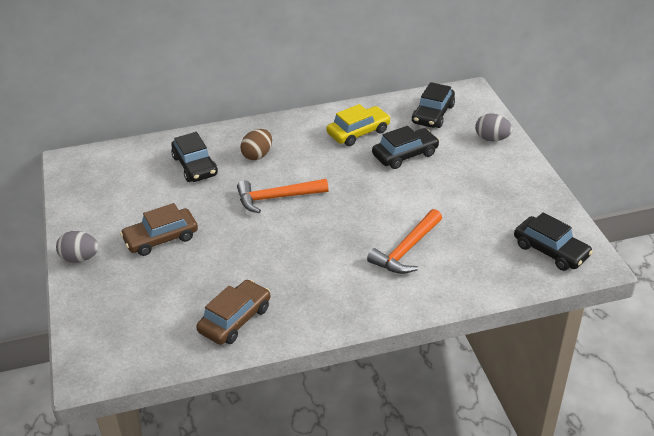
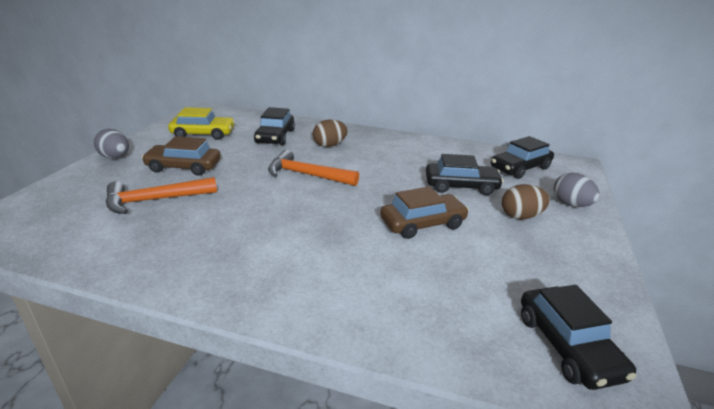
camera: 30 degrees right, 10 degrees down
brown car [196,280,271,345] -> brown car moved to [380,187,469,239]
yellow car [326,104,391,146] -> yellow car moved to [168,107,235,140]
orange hammer [367,209,442,274] -> orange hammer moved to [106,177,217,214]
none -> brown egg [502,184,550,220]

